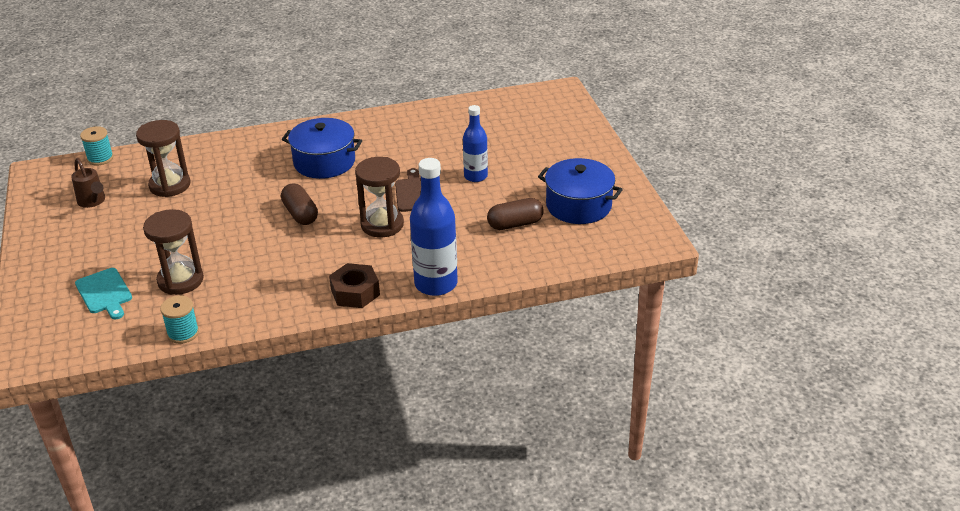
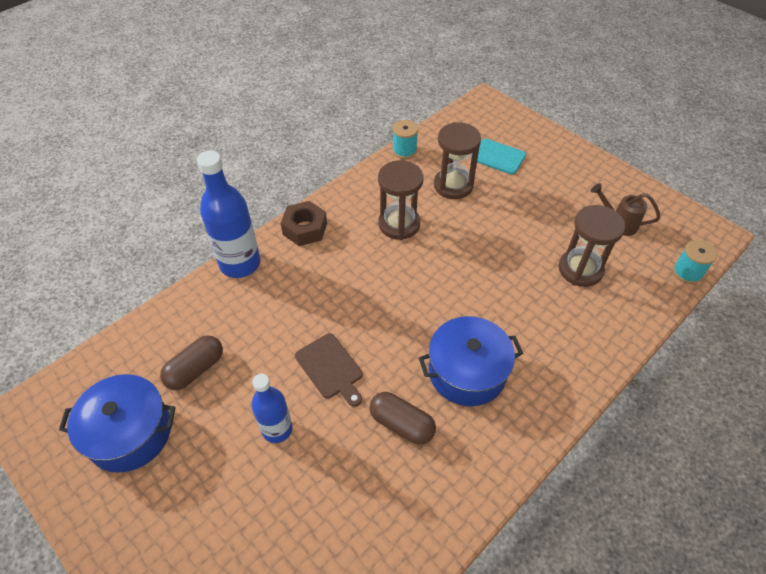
camera: 150 degrees right, 15 degrees up
brown capsule [281,183,318,225] -> brown capsule moved to [369,392,436,445]
brown hourglass [355,157,404,237] -> brown hourglass moved to [378,160,423,240]

